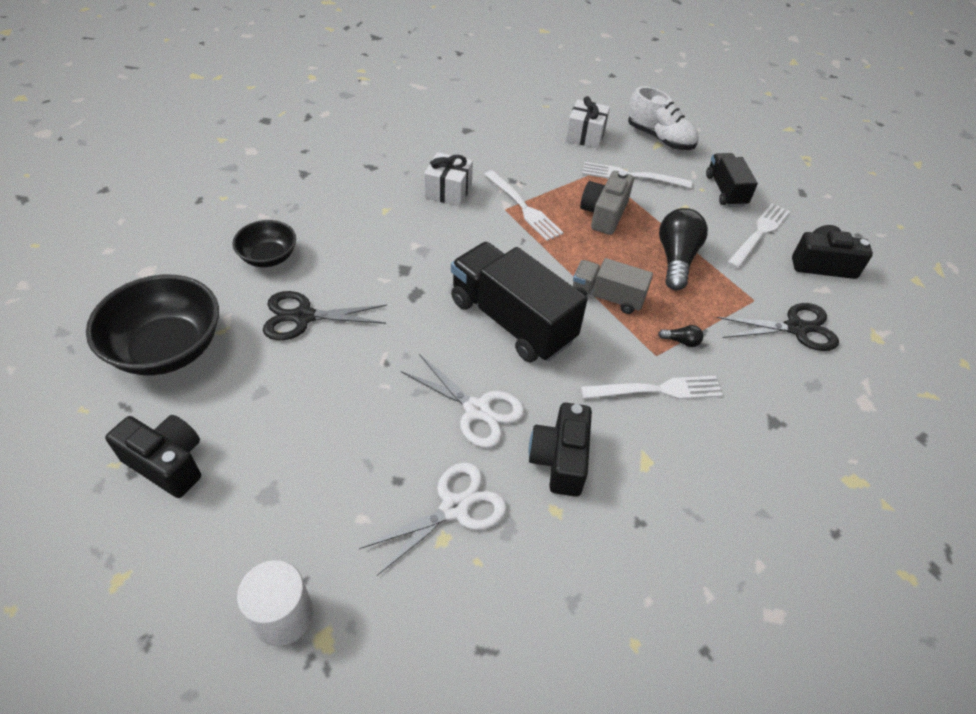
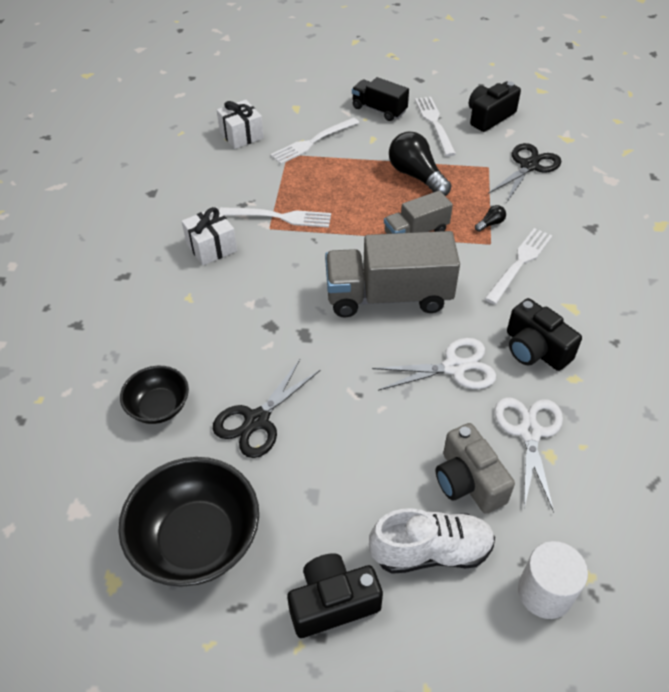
camera: 45 degrees left, 0 degrees up
black truck [451,242,588,362] -> grey truck [325,231,460,318]
grey camera [580,171,634,235] -> grey camera moved to [436,423,515,514]
white shoe [628,86,699,150] -> white shoe moved to [369,508,495,574]

